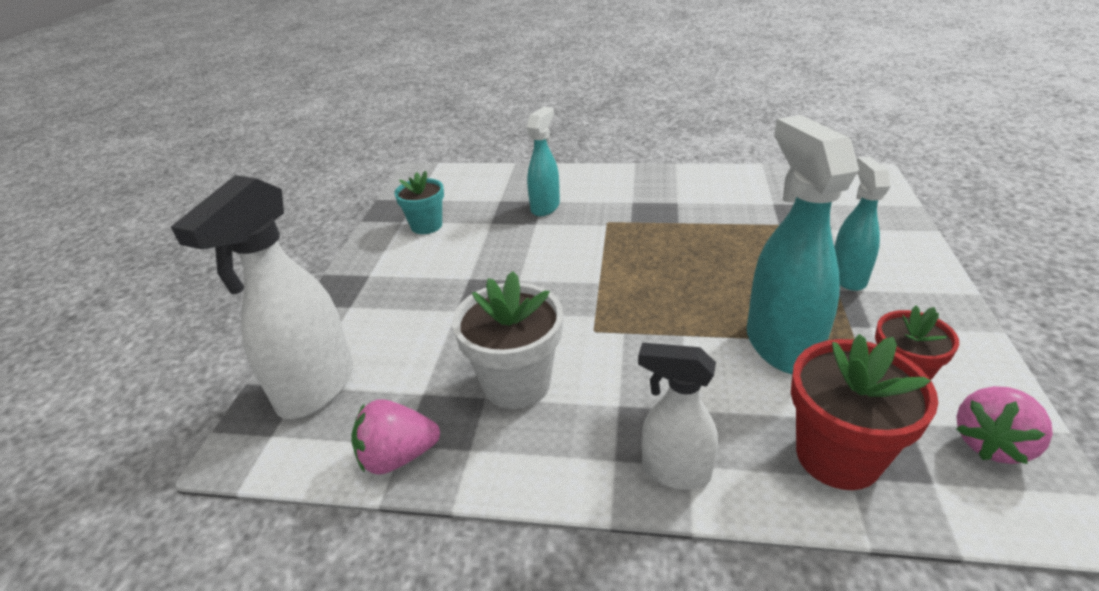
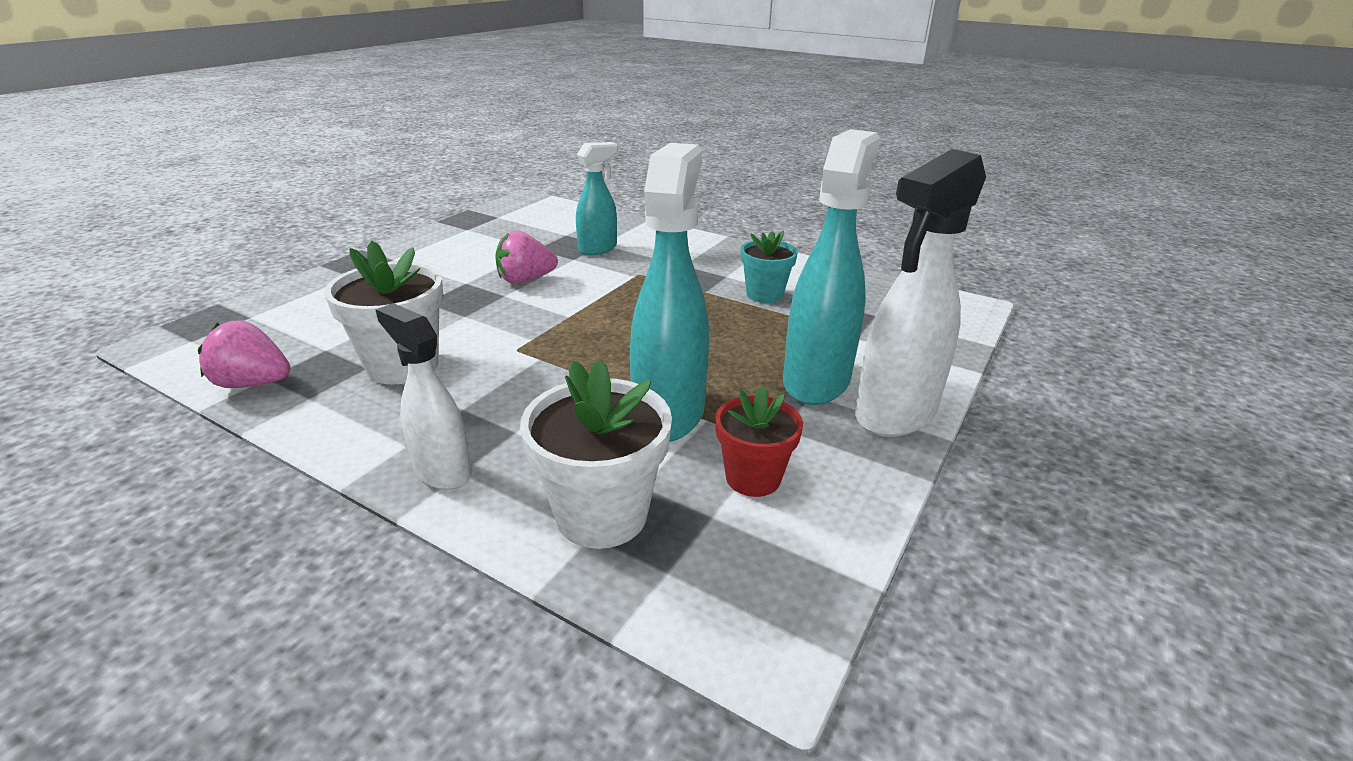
camera: 20 degrees right, 5 degrees down
white spray bottle [171,175,353,419] -> white spray bottle moved to [855,149,986,437]
turquoise flower pot [394,171,444,234] -> turquoise flower pot moved to [741,231,798,303]
red flower pot [791,334,938,490] -> white flower pot [520,360,672,549]
turquoise spray bottle [834,157,891,291] -> turquoise spray bottle [783,129,880,405], size x1.65
pink strawberry [956,386,1053,464] -> pink strawberry moved to [495,230,558,284]

